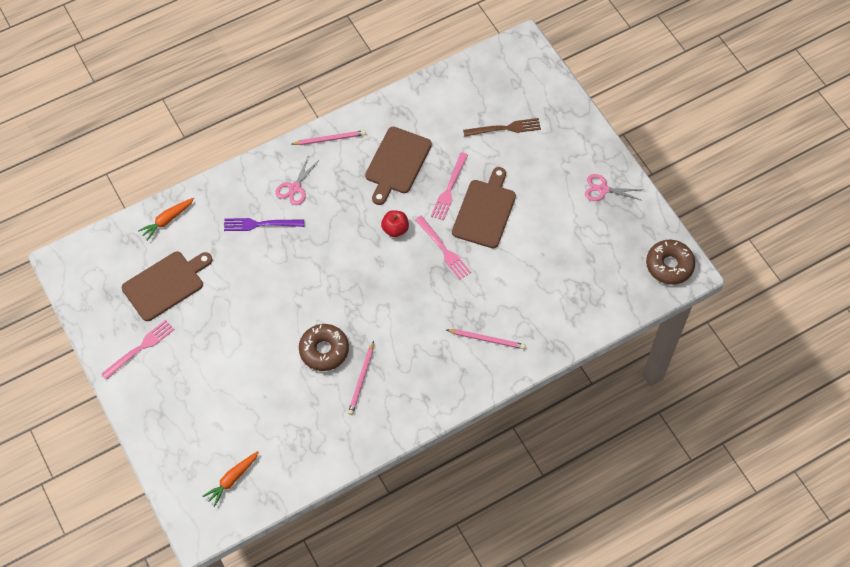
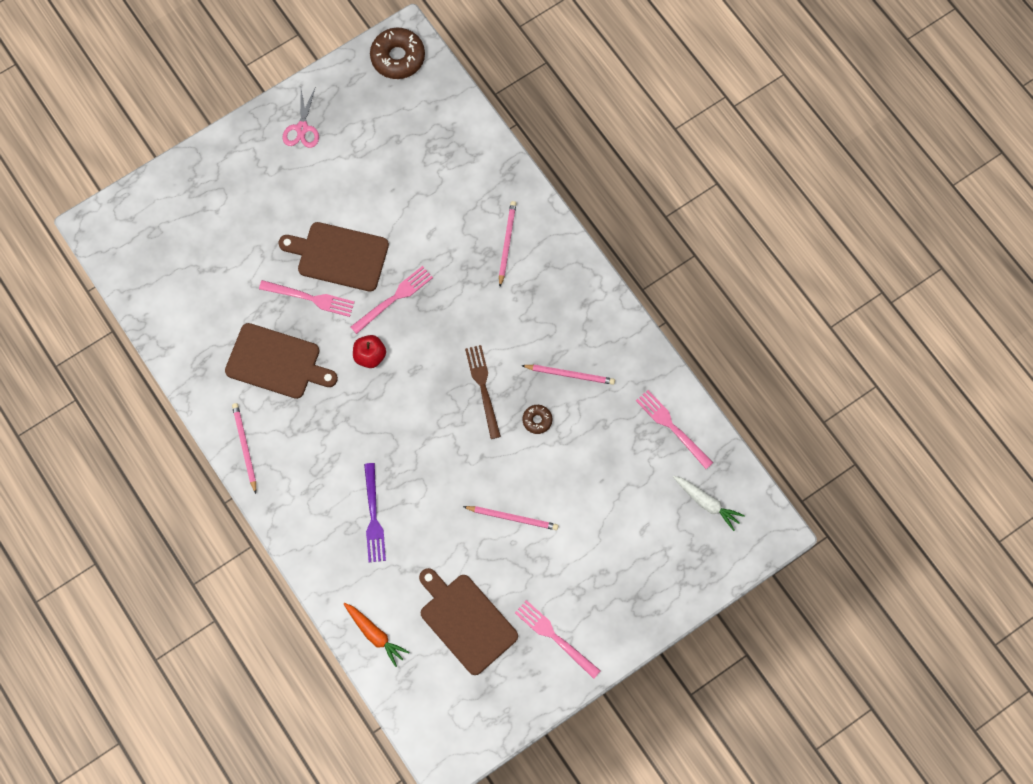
camera: 95 degrees left, 10 degrees up
orange carrot [203,451,259,507] -> white carrot [673,476,745,531]
pink scissors [275,157,319,205] -> none
brown donut [299,324,349,371] -> brown donut [522,405,553,434], size x0.51
brown fork [463,118,541,137] -> brown fork moved to [465,345,501,439]
none -> pink pencil [463,506,558,530]
none -> pink fork [636,390,713,469]

